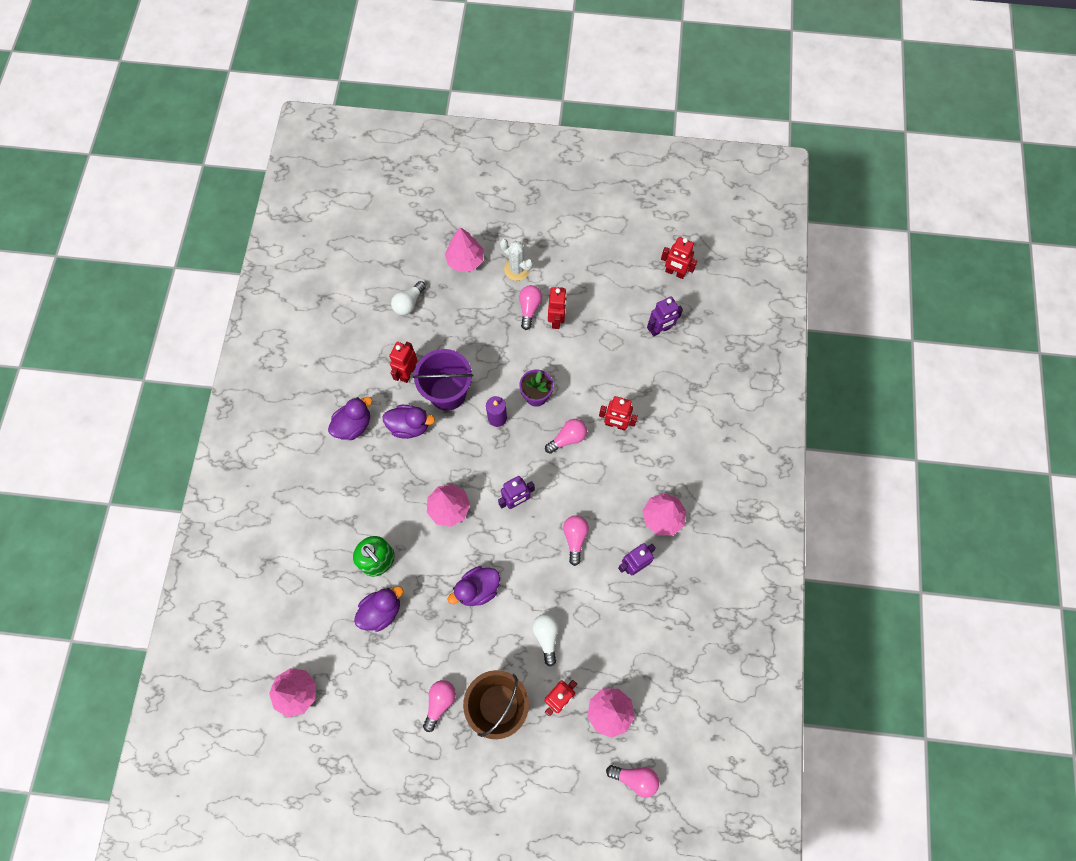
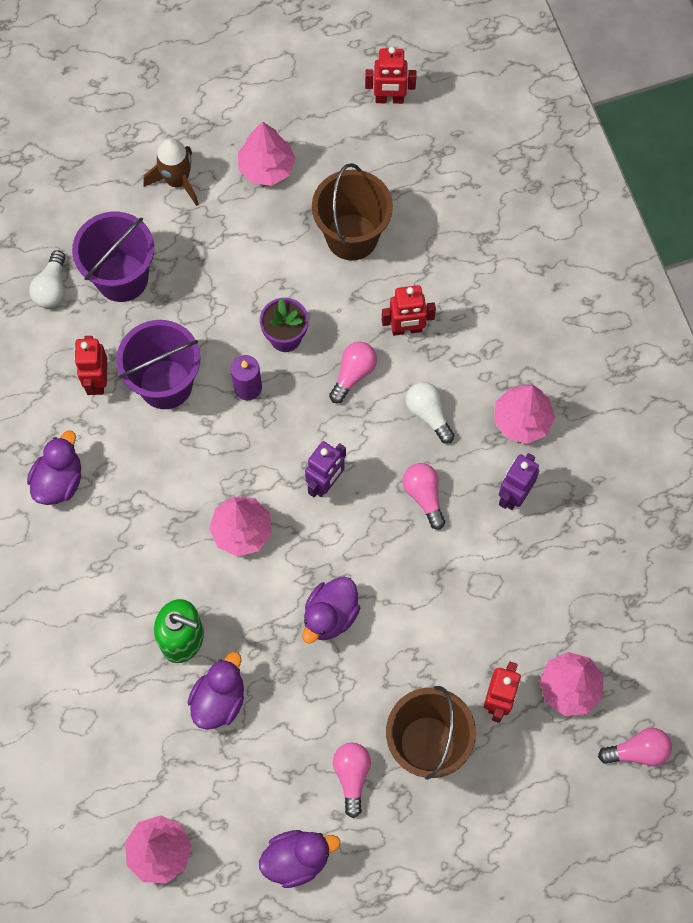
camera: 25 degrees left, 0 degrees up
purple duck [382,405,435,439] -> purple duck moved to [259,830,340,888]
pink tree [445,227,484,272] -> pink tree moved to [238,121,296,186]
white cactus [500,239,533,281] -> brown rocket [143,138,199,206]
pink light bulb [519,285,542,330] -> none
white light bulb [532,614,559,666] -> white light bulb moved to [406,382,455,444]
red robot [548,287,567,329] -> none
purple robot [647,296,683,336] -> none
none -> purple bucket [72,212,154,302]
none -> brown bucket [312,163,393,261]

